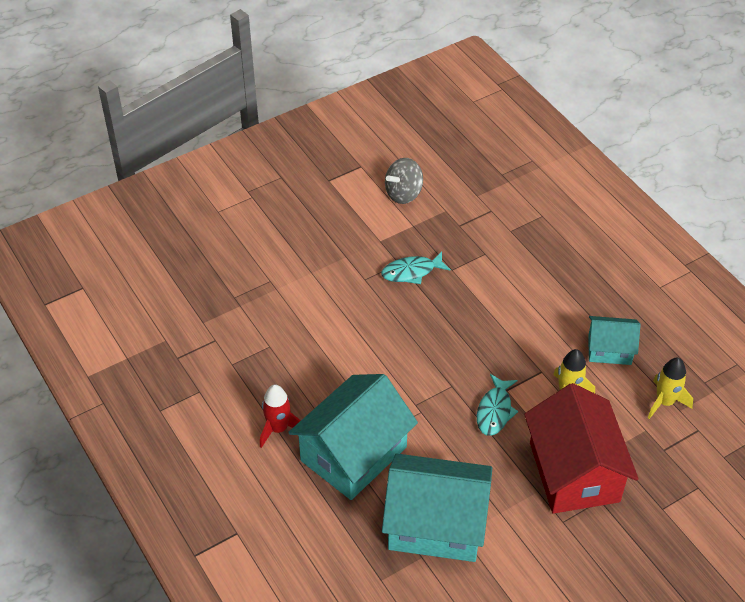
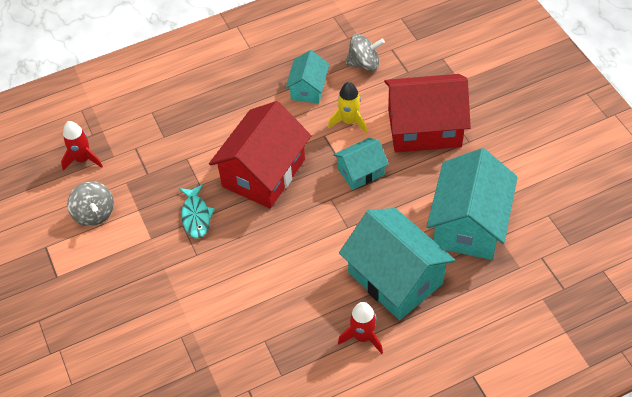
camera: 80 degrees left, 5 degrees up
turquoise fish [477,374,518,436] -> turquoise house [333,138,389,190]
yellow rocket [648,358,693,419] -> grey spinning top [345,34,385,71]
none -> red rocket [61,121,103,171]
none -> red house [209,101,311,208]

